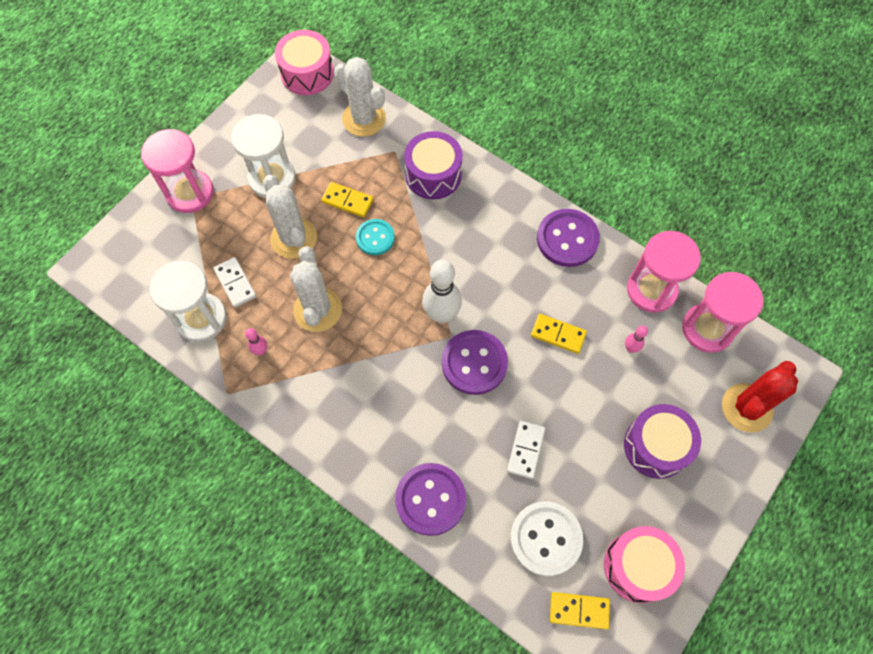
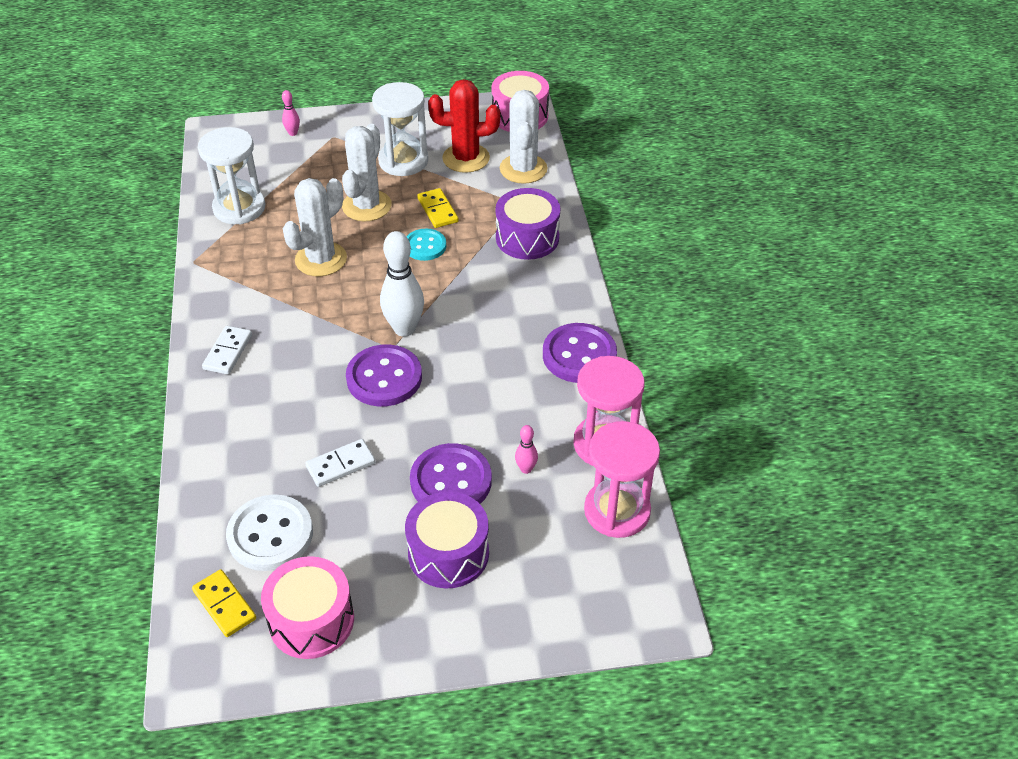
camera: 45 degrees right, 20 degrees down
pink hourglass [141,129,214,213] -> none
white domino [213,257,256,308] -> white domino moved to [202,326,252,375]
pink bowling pin [245,328,267,355] -> pink bowling pin moved to [282,90,300,136]
purple button [395,463,466,536] -> purple button moved to [410,443,492,504]
yellow domino [531,314,587,354] -> none
red cactus [722,361,798,433] -> red cactus moved to [428,79,500,173]

